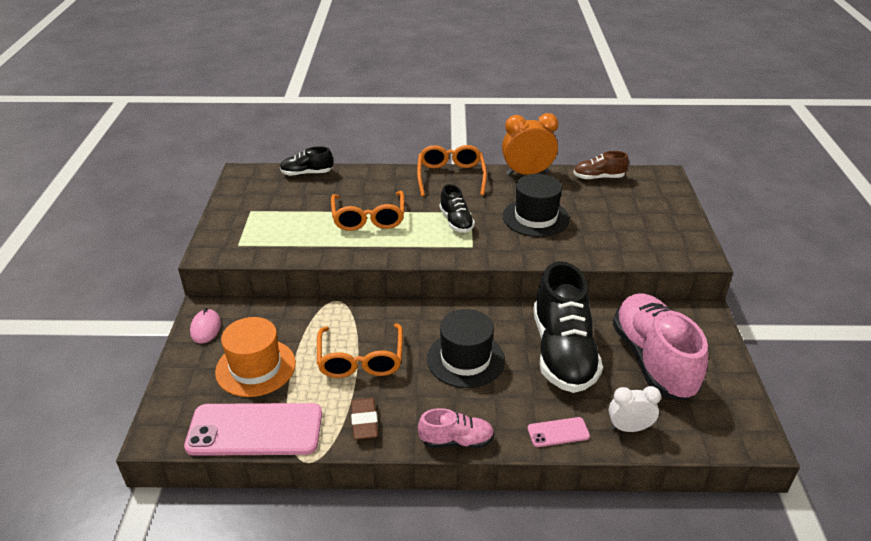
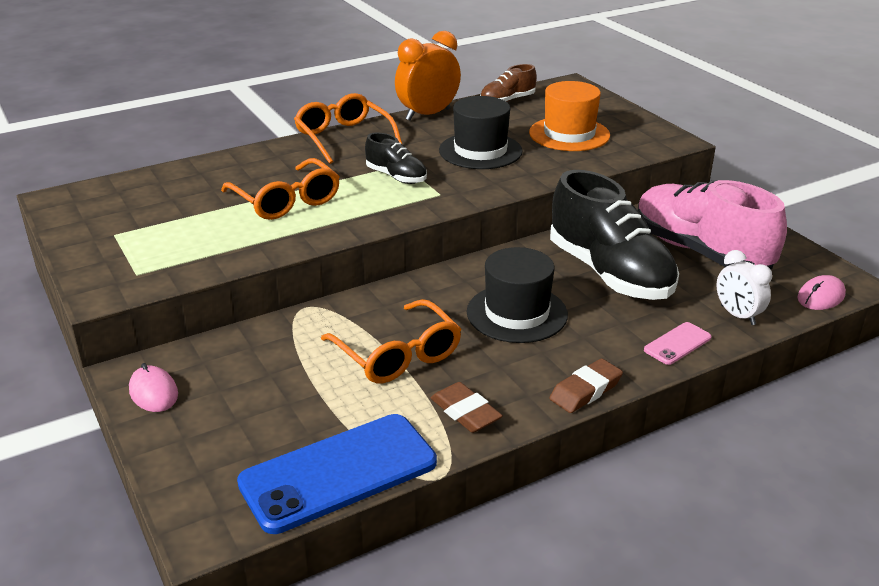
camera: 30 degrees left, 5 degrees down
pink phone [184,403,322,456] -> blue phone [237,414,437,534]
orange hat [215,317,296,397] -> orange hat moved to [529,81,610,151]
black shoe [280,146,333,176] -> none
pink shoe [418,408,494,448] -> brown eraser [549,358,623,413]
white clock [609,386,661,432] -> white clock turned 90 degrees counterclockwise [716,250,772,325]
none -> pink mouse [798,275,846,310]

